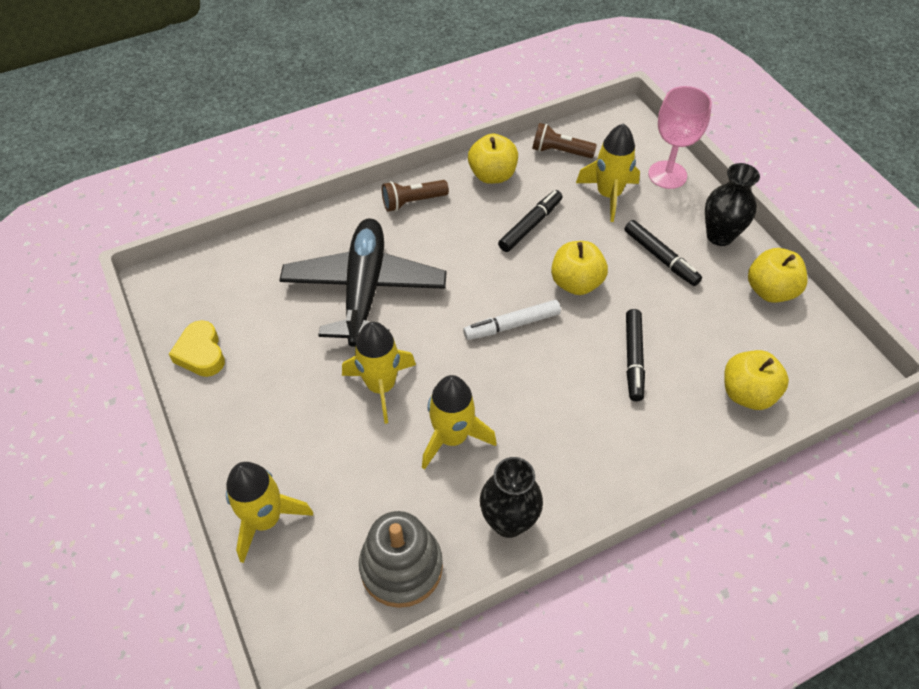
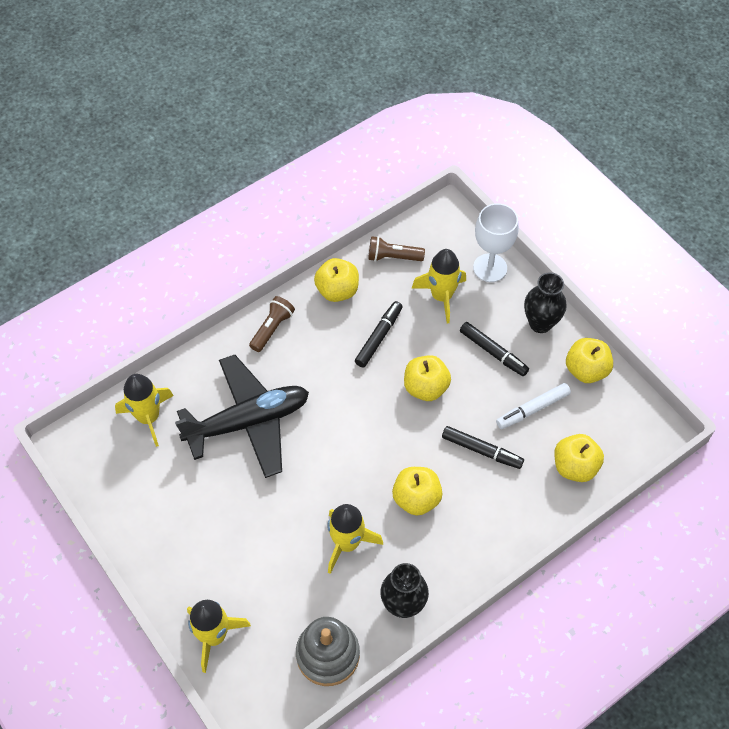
camera: 10 degrees left, 5 degrees up
yellow heart [169,320,225,377] -> none
black plane [279,218,447,347] -> black plane turned 75 degrees clockwise [175,355,309,478]
yellow rocket [342,322,416,424] -> yellow rocket moved to [115,374,174,447]
brown flashlight [382,180,449,211] -> brown flashlight turned 150 degrees clockwise [249,296,295,352]
white marker [463,300,561,340] -> white marker moved to [496,383,571,429]
black marker [626,309,645,401] -> black marker turned 60 degrees counterclockwise [442,426,524,469]
pink goblet [648,86,712,189] -> white goblet [473,203,519,282]
none -> yellow apple [392,467,443,516]

